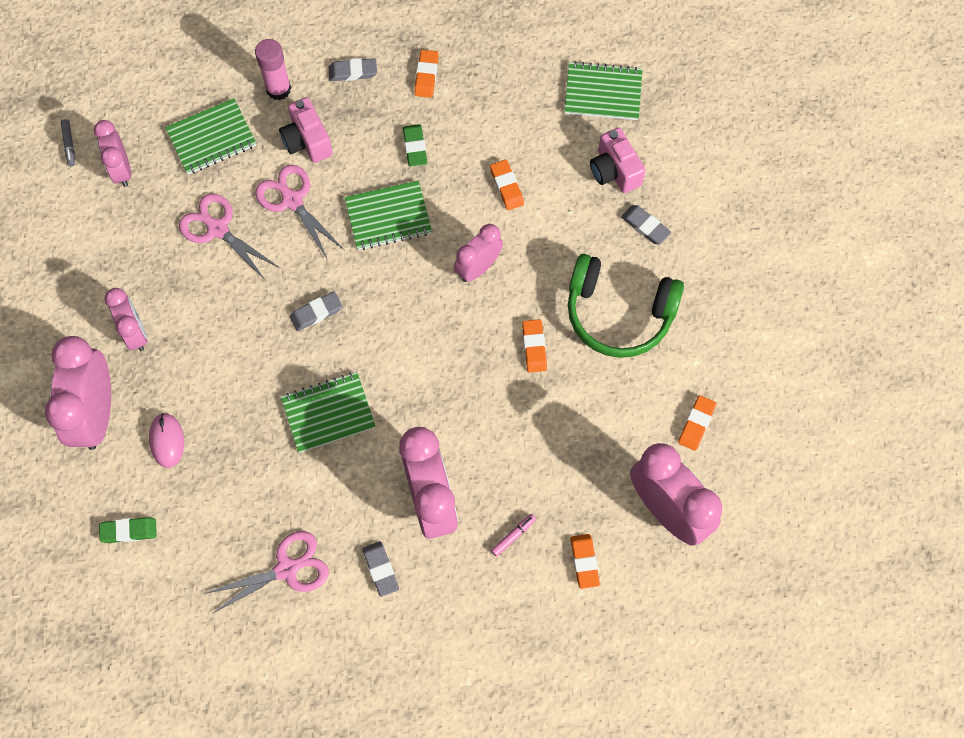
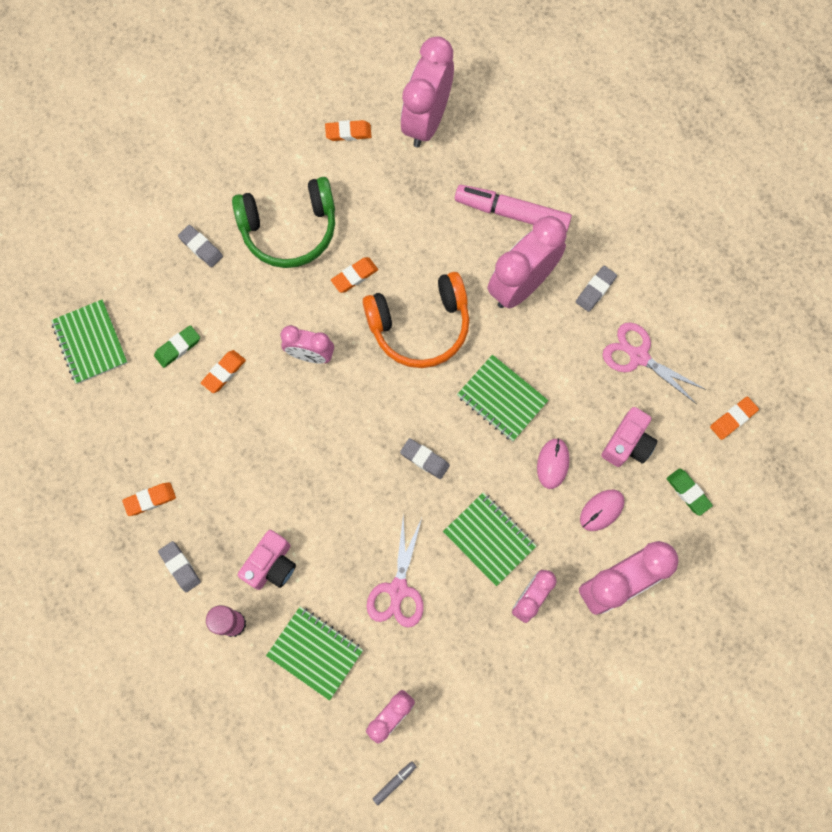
camera: 120 degrees left, 5 degrees up
pink scissors [255,165,344,260] -> none
green notebook [344,180,432,250] -> green notebook moved to [443,492,537,586]
green eraser [403,124,427,167] -> green eraser moved to [154,325,200,368]
pink marker [491,514,536,557] -> pink marker [455,185,572,232], size x2.49
green headphones [568,254,684,358] -> green headphones turned 90 degrees clockwise [232,177,335,268]
orange eraser [570,534,600,589] -> orange eraser moved to [710,397,759,440]
pink camera [590,127,645,193] -> pink camera moved to [601,407,657,467]
grey eraser [621,205,671,245] -> grey eraser turned 60 degrees counterclockwise [178,225,223,267]
none -> orange headphones [363,272,470,368]
none -> pink mouse [537,438,570,489]

